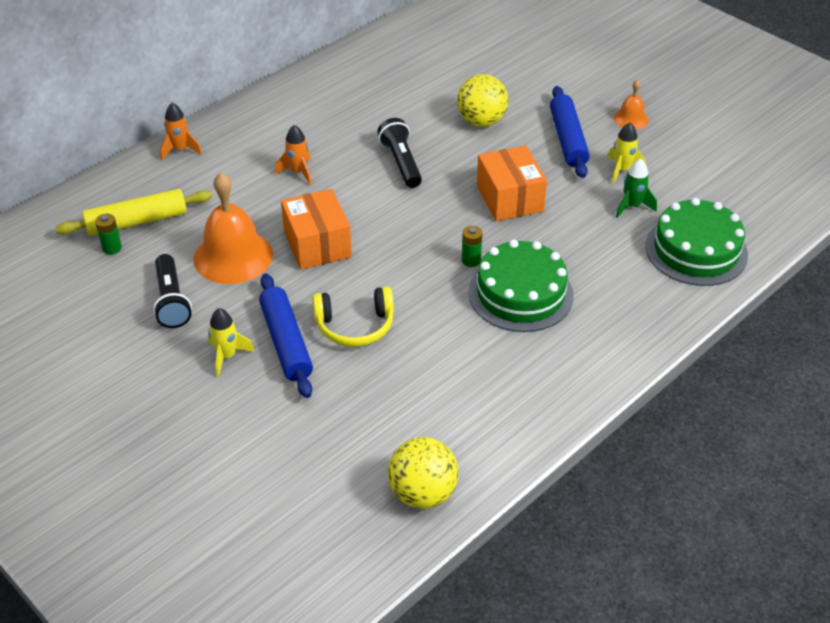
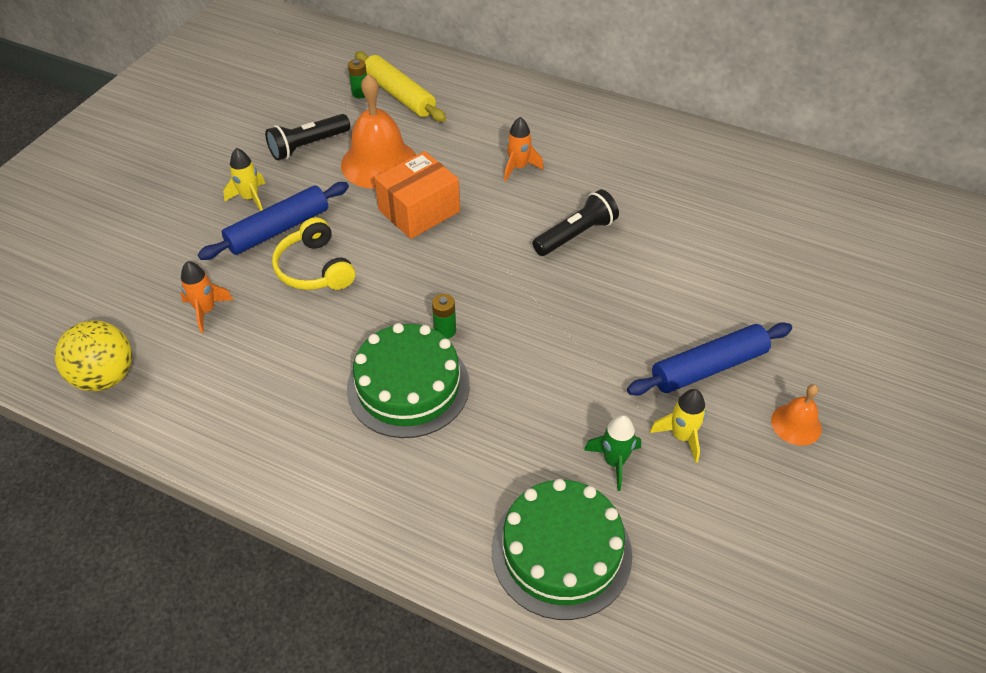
camera: 70 degrees right, 5 degrees up
orange rocket [160,103,202,160] -> orange rocket moved to [181,261,233,333]
yellow ball [457,74,509,127] -> none
orange box [477,146,547,221] -> none

